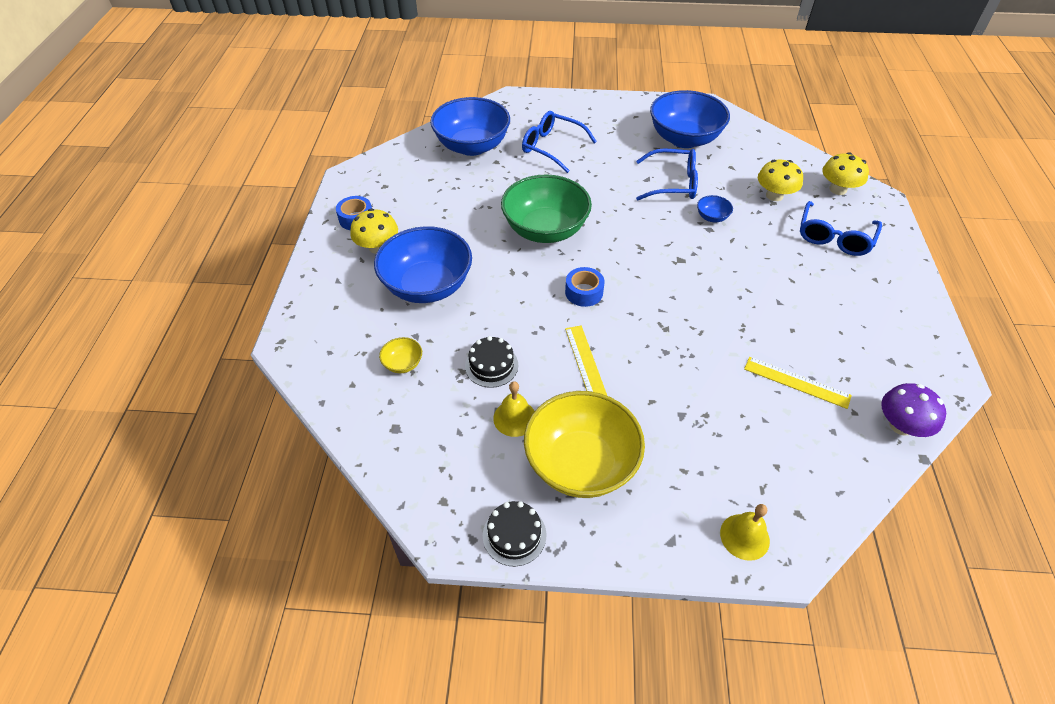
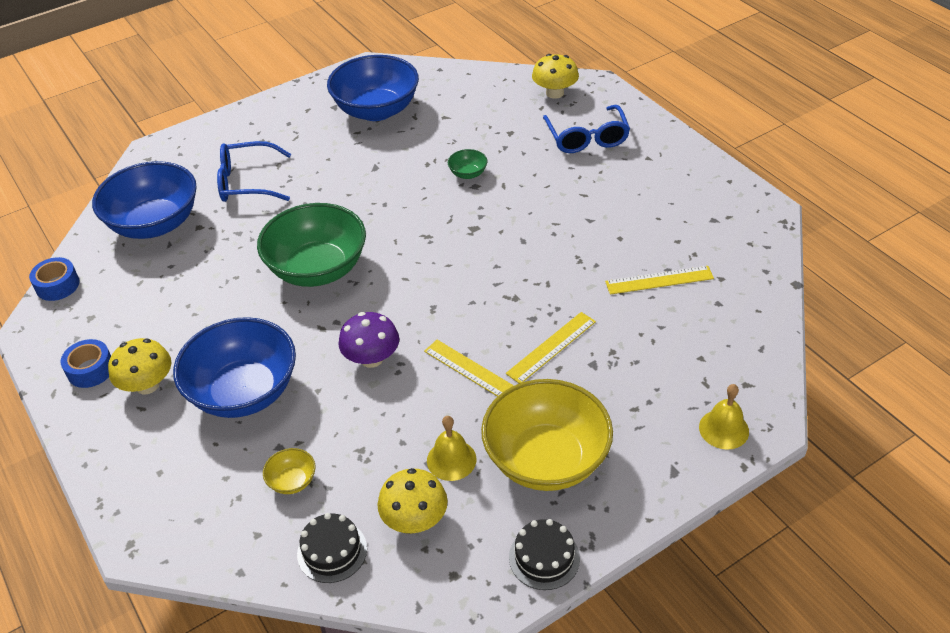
camera: 35 degrees left, 5 degrees down
black cake [465,336,518,388] -> black cake moved to [297,513,367,583]
blue tape [565,267,605,307] -> blue tape moved to [29,257,80,301]
blue glasses [636,149,698,200] -> none
blue bowl [697,195,733,222] -> green bowl [448,149,487,179]
yellow mushroom [758,160,803,201] -> yellow mushroom moved to [377,468,448,533]
purple mushroom [881,383,946,437] -> purple mushroom moved to [338,312,399,368]
none -> yellow ruler [506,312,596,384]

